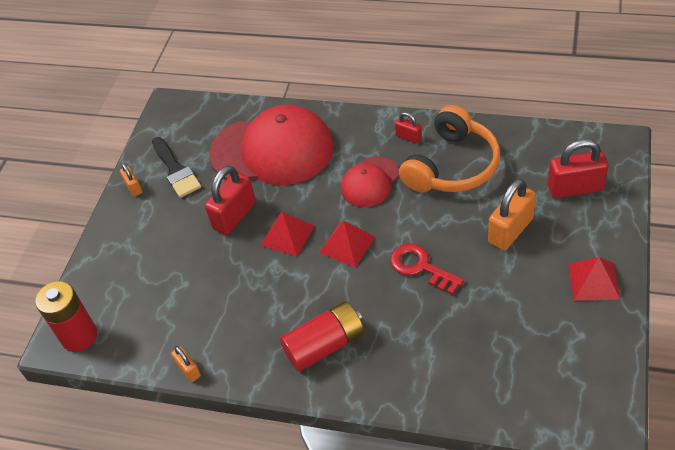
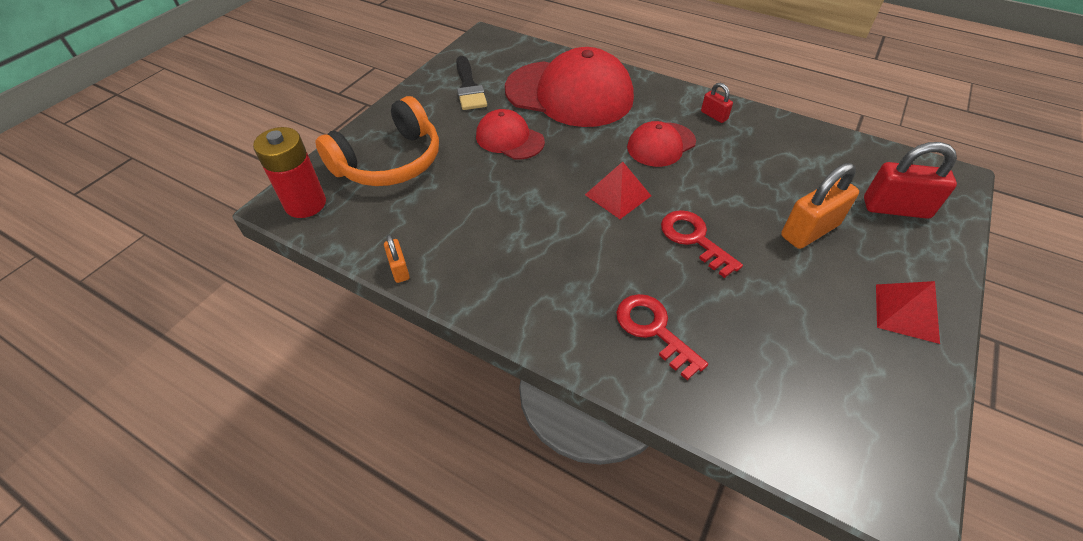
camera: 10 degrees right, 0 degrees up
orange padlock [120,163,142,197] -> none
red padlock [205,166,256,235] -> red cap [476,109,545,160]
red pyramid [261,212,315,257] -> none
red battery [280,301,364,372] -> none
orange headphones [399,105,500,193] -> orange headphones moved to [315,96,439,186]
none -> red key [616,294,708,380]

